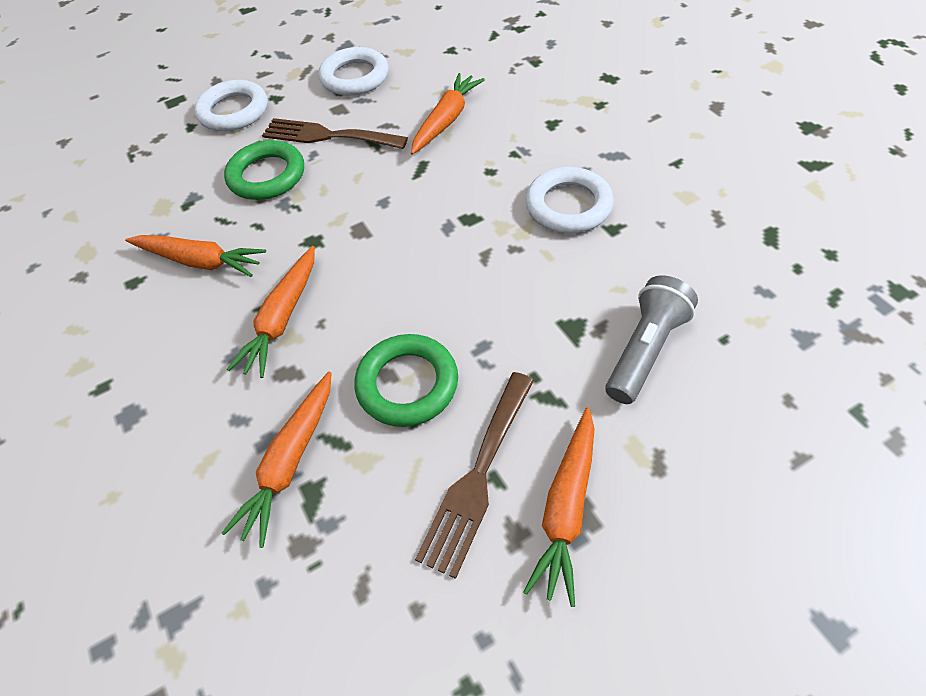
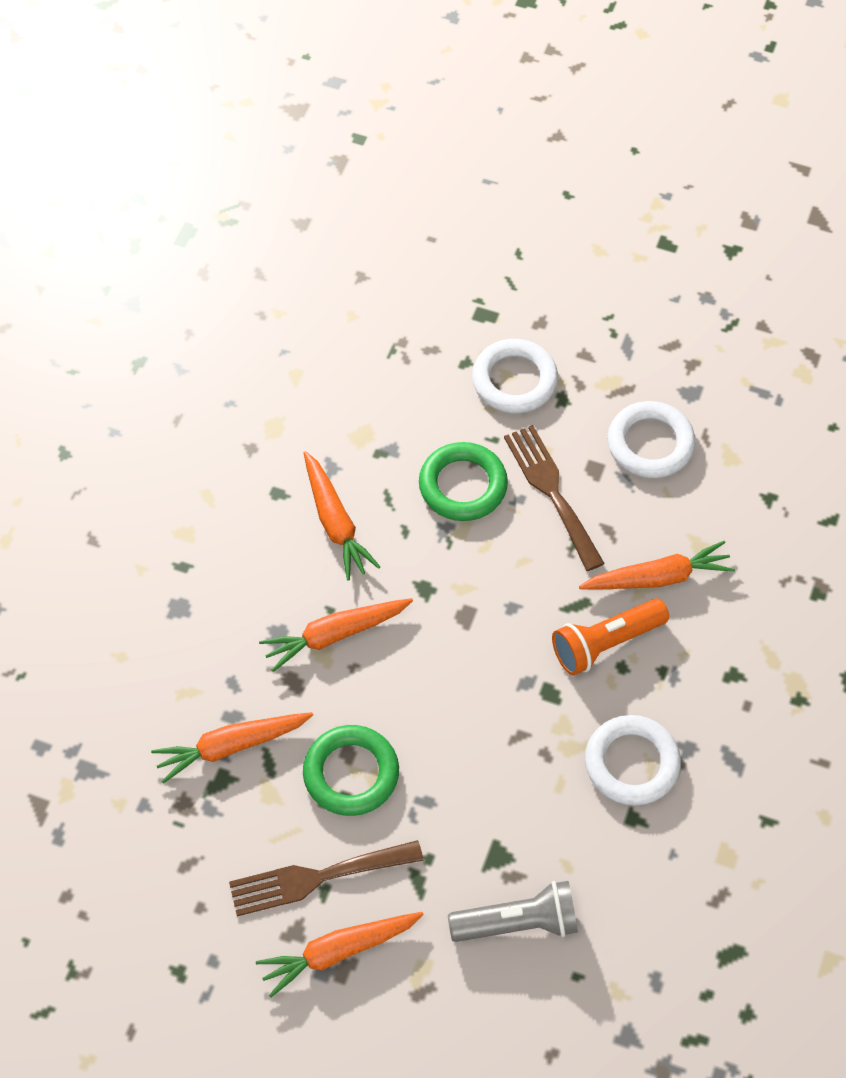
camera: 45 degrees right, 5 degrees up
none -> orange flashlight [552,599,669,675]

